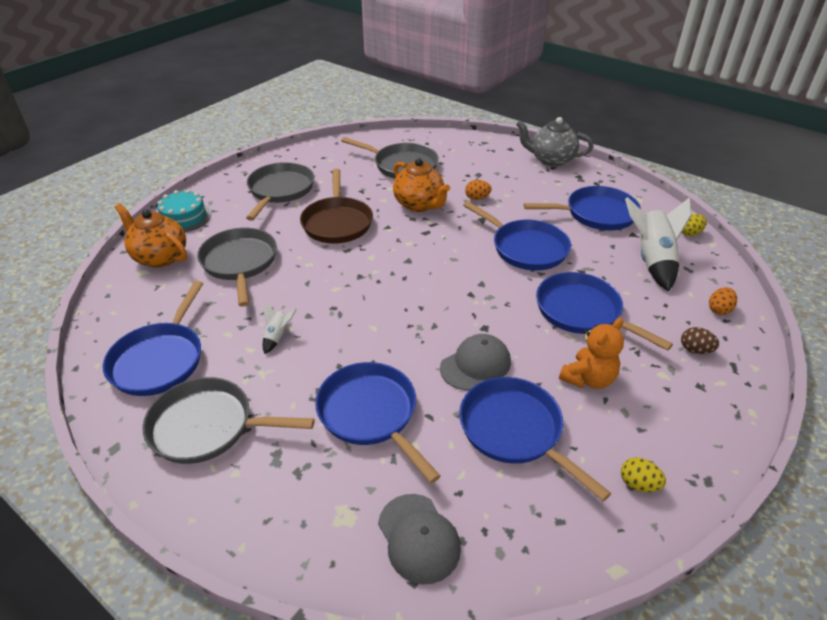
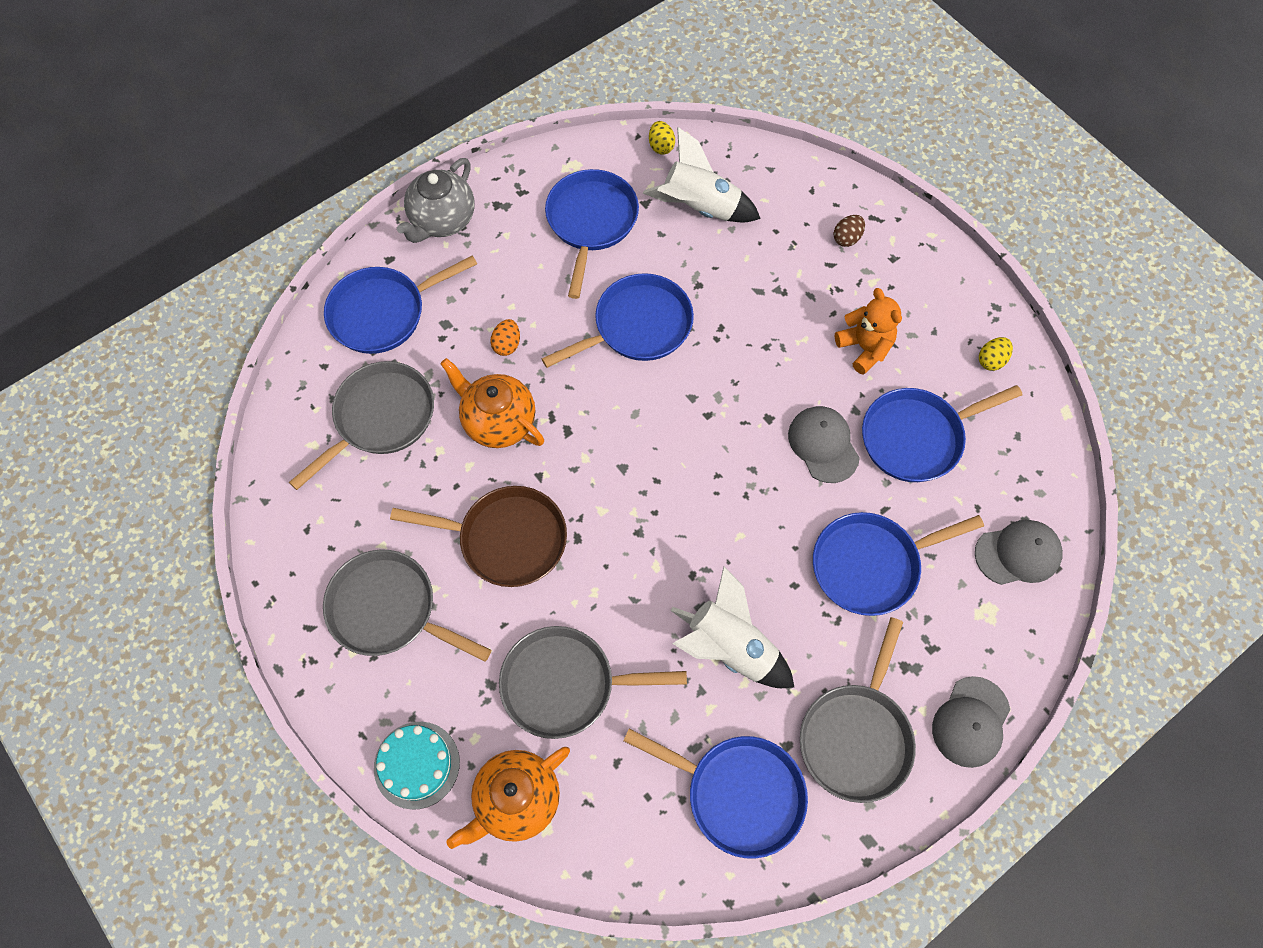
camera: 75 degrees left, 25 degrees up
white rocket [263,302,297,354] -> white rocket [670,566,794,688], size x2.17
orange teapot [393,158,450,212] -> orange teapot turned 120 degrees counterclockwise [440,358,544,448]
blue pan [536,272,673,351] -> blue pan moved to [324,255,477,354]
orange egg [709,287,737,315] -> none
none -> grey cap [932,676,1010,768]

